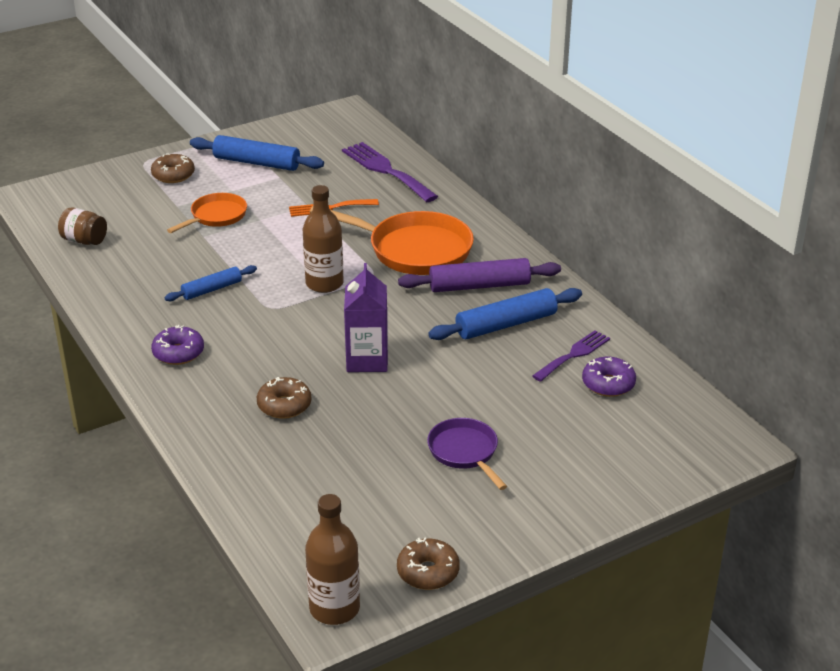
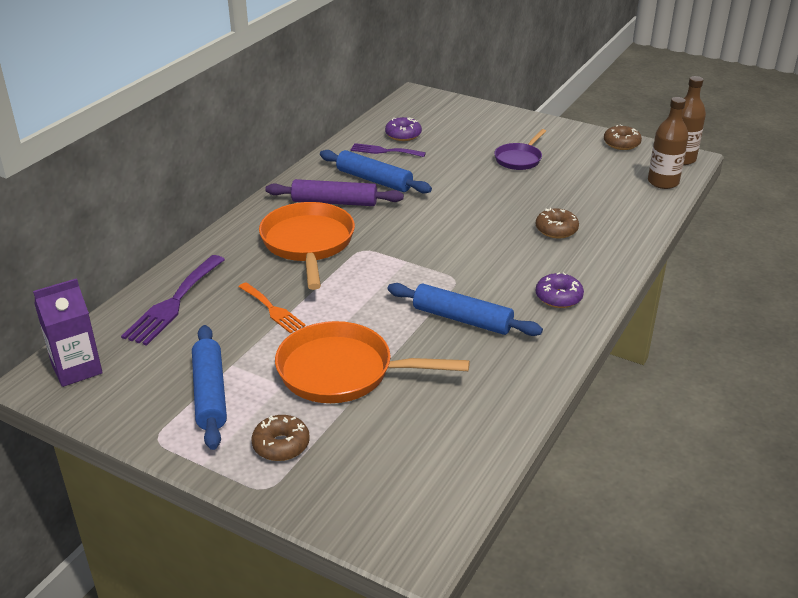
camera: 120 degrees left, 0 degrees up
brown jar [58,207,107,245] -> none
blue rolling pin [164,265,257,301] -> blue rolling pin [387,283,543,336], size x1.63
orange pan [167,193,247,233] -> orange pan [275,321,470,403], size x1.76
brown bottle [303,185,344,293] -> brown bottle moved to [648,97,689,189]
purple carton [344,263,388,372] -> purple carton moved to [33,278,103,387]
purple rolling pin [398,258,561,292] -> purple rolling pin turned 45 degrees counterclockwise [265,179,404,206]

